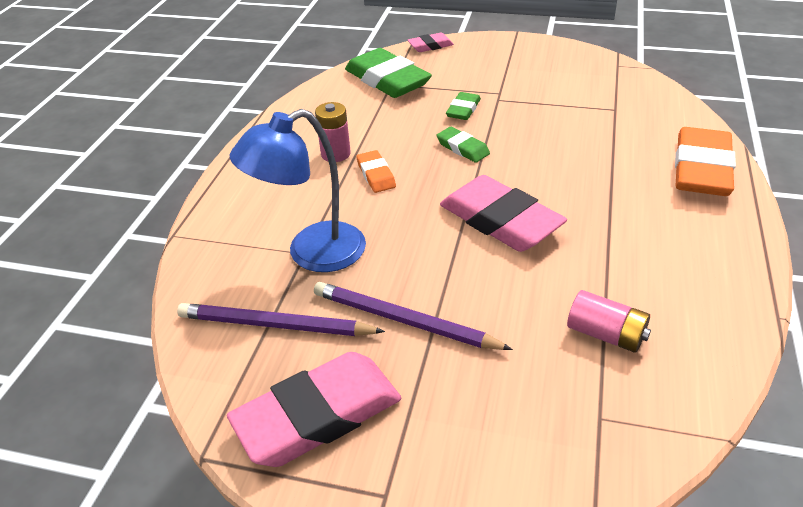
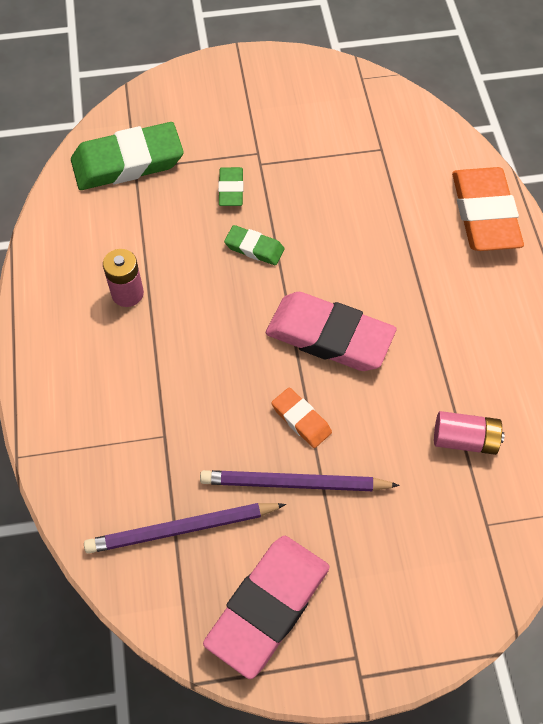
camera: 25 degrees left, 20 degrees up
blue lamp [230,109,366,272] -> none
green eraser [345,48,432,98] -> green eraser turned 45 degrees counterclockwise [71,122,184,190]
orange eraser [356,150,396,193] -> orange eraser moved to [271,387,332,448]
pink eraser [407,33,454,52] -> none

